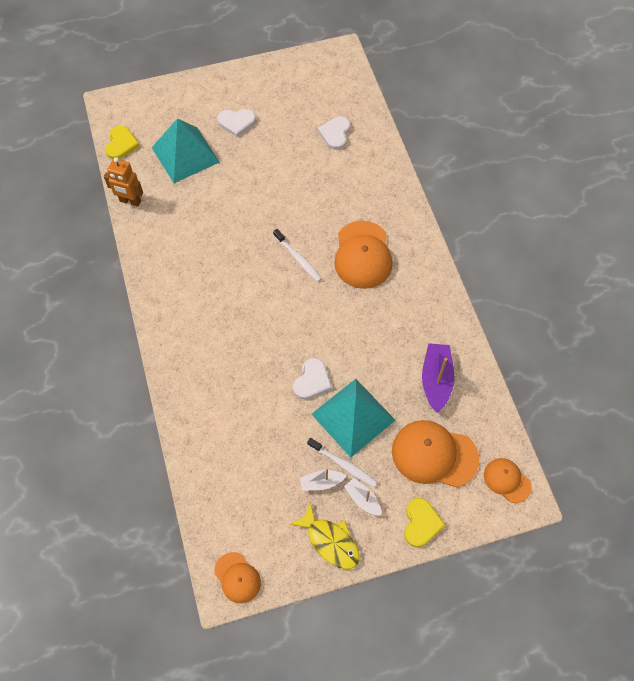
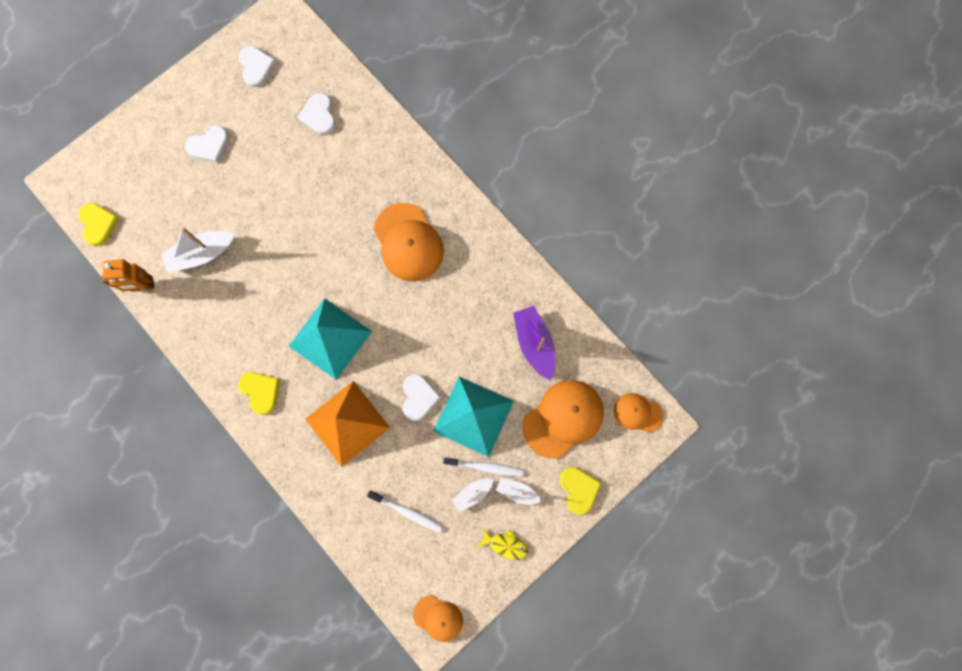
camera: 25 degrees left, 15 degrees up
turquoise pyramid [152,118,220,183] -> turquoise pyramid moved to [289,298,372,380]
white toothbrush [273,229,322,282] -> white toothbrush moved to [367,491,443,532]
yellow fish [289,502,360,569] -> yellow fish [478,528,528,560], size x0.66
orange cap [392,420,479,487] -> orange cap turned 150 degrees clockwise [523,380,604,459]
none -> white boat [161,227,235,273]
none -> yellow heart [238,372,280,415]
none -> white heart [239,46,276,87]
none -> orange pyramid [305,381,390,467]

